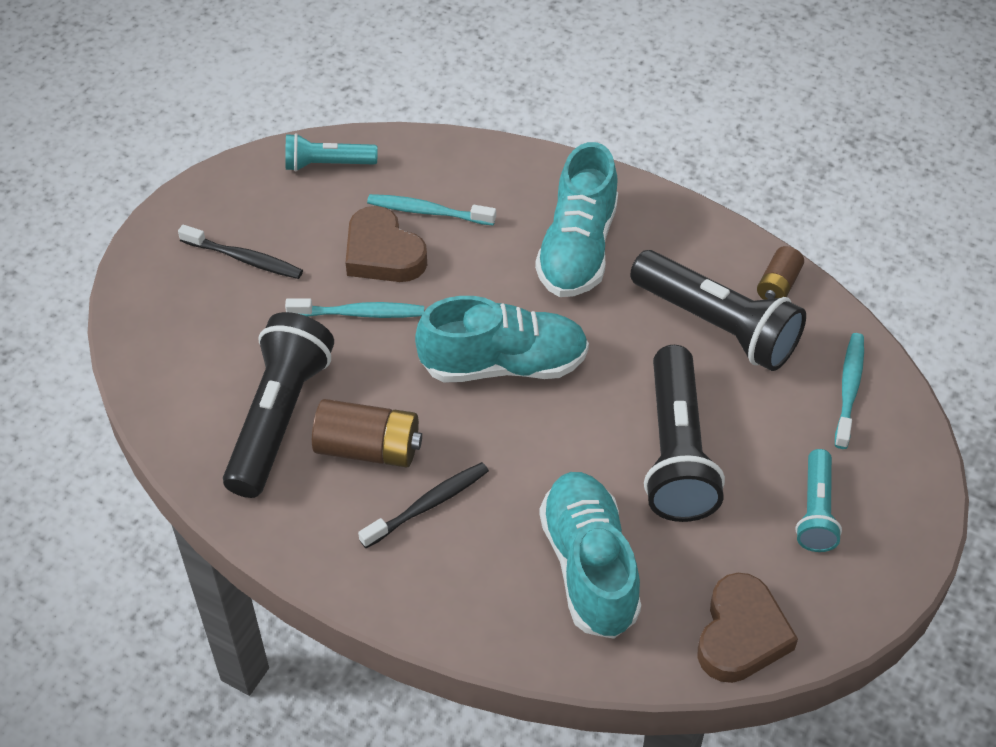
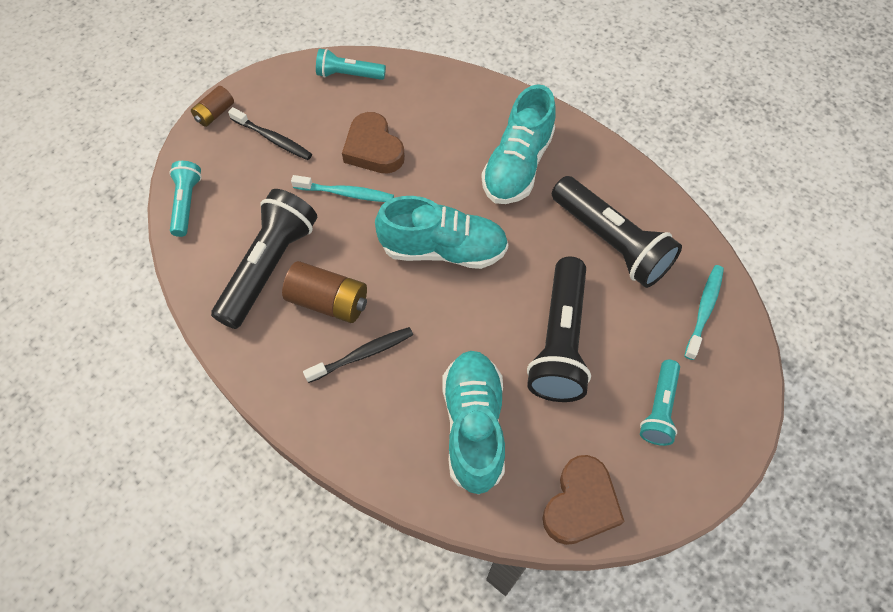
camera: 10 degrees right, 10 degrees up
turquoise toothbrush [367,194,496,225] -> none
brown battery [757,246,804,300] -> brown battery moved to [191,86,234,127]
none -> turquoise flashlight [169,161,202,237]

